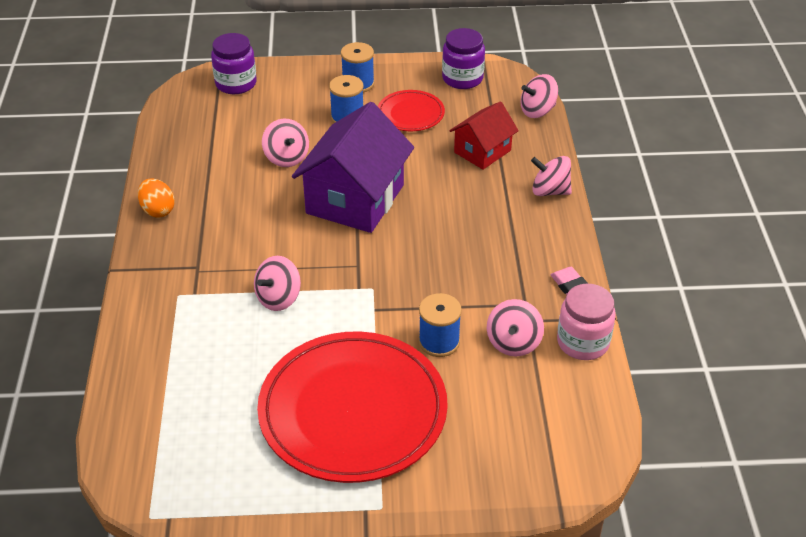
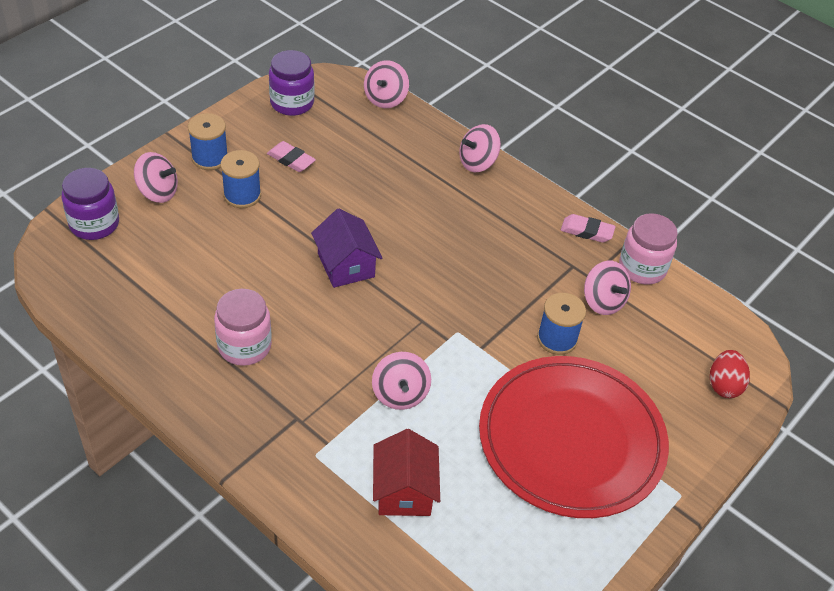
camera: 50 degrees left, 5 degrees up
orange egg [138,178,175,218] -> none
pink spinning top [262,118,309,167] -> pink spinning top moved to [134,152,178,203]
purple house [292,102,414,233] -> purple house [311,209,382,288], size x0.57
red plate [378,90,445,131] -> pink eraser [267,141,316,172]
red house [449,101,519,170] -> red house moved to [373,429,440,516]
none -> pink jar [214,289,272,366]
none -> red egg [710,350,750,398]

